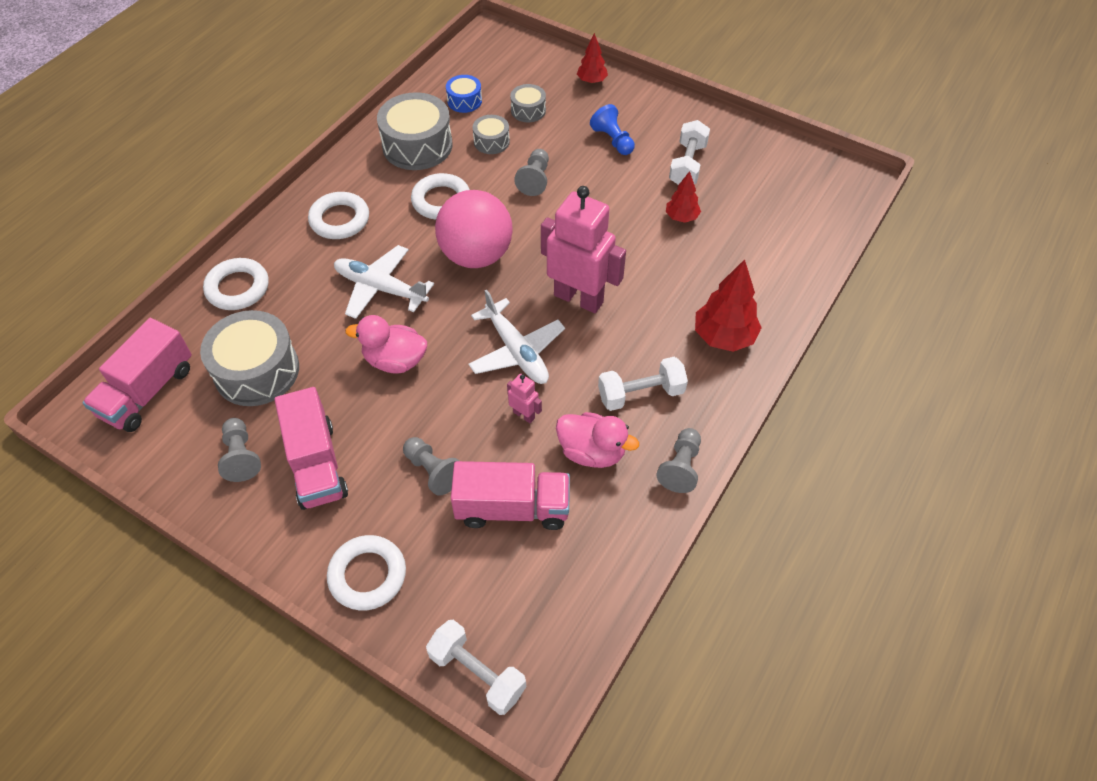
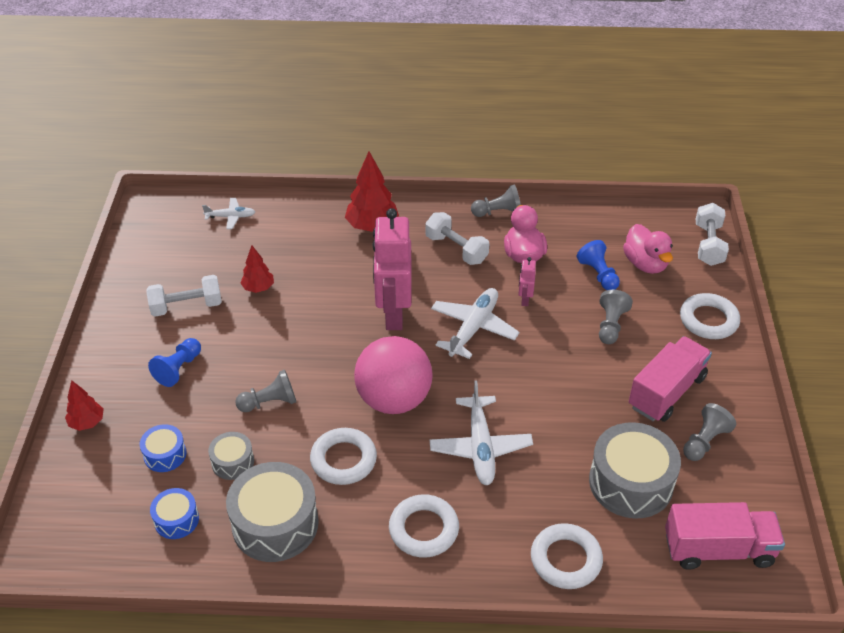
camera: 120 degrees left, 10 degrees down
pink duck [345,315,427,374] -> pink duck moved to [623,224,673,274]
pink truck [451,461,570,530] -> blue pawn [577,240,620,290]
grey drum [510,84,546,122] -> blue drum [140,424,187,472]
none -> white plane [202,198,255,229]

